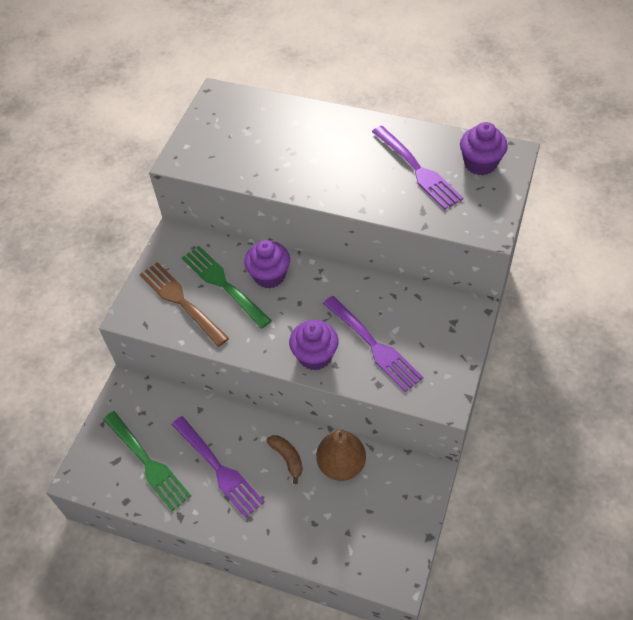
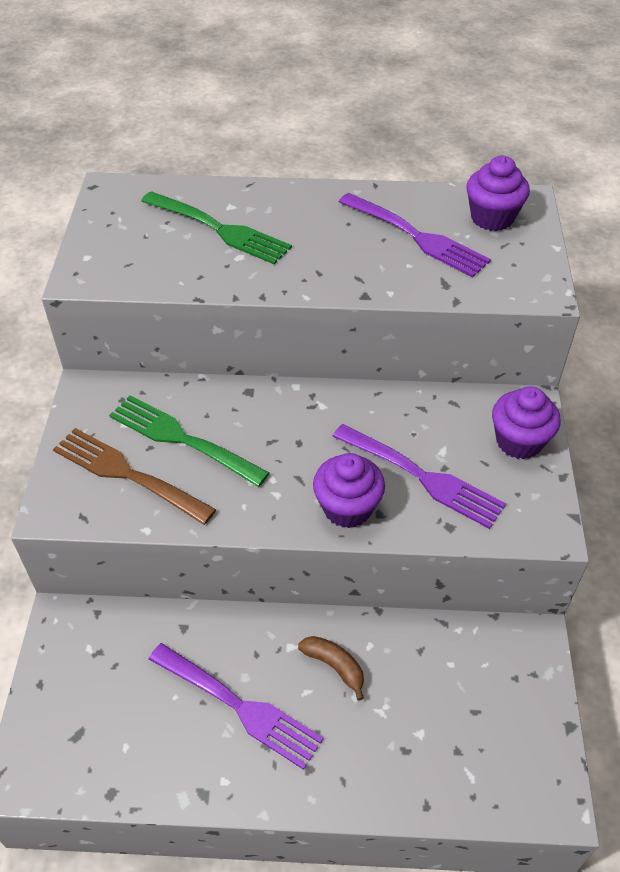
camera: 20 degrees left, 5 degrees down
green fork [103,411,191,511] -> green fork moved to [141,191,292,265]
purple cupcake [244,240,290,289] -> purple cupcake moved to [492,386,561,459]
brown pear [316,429,366,481] -> none

